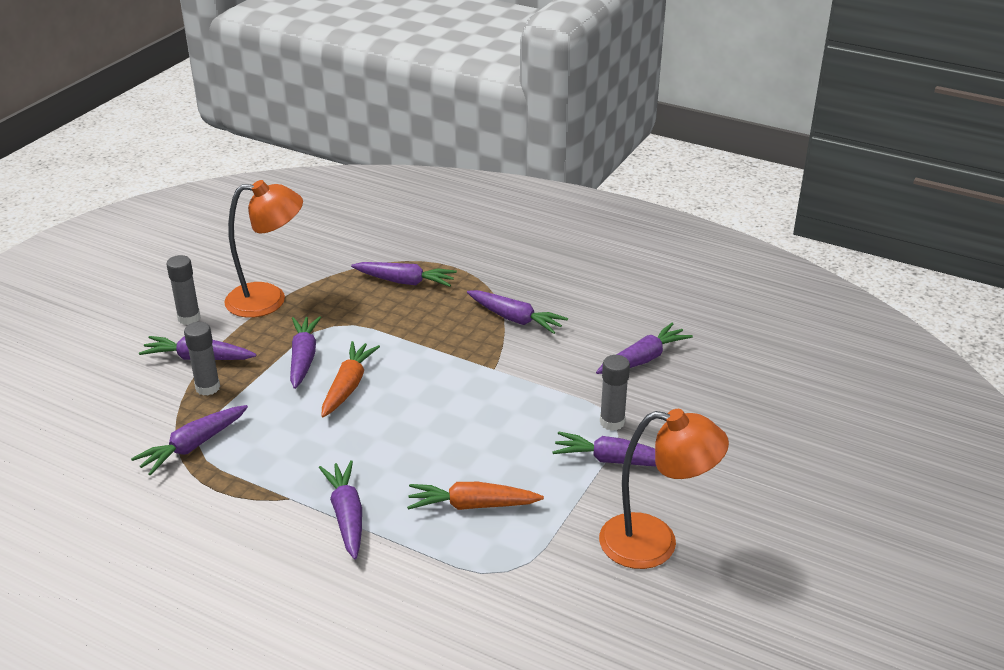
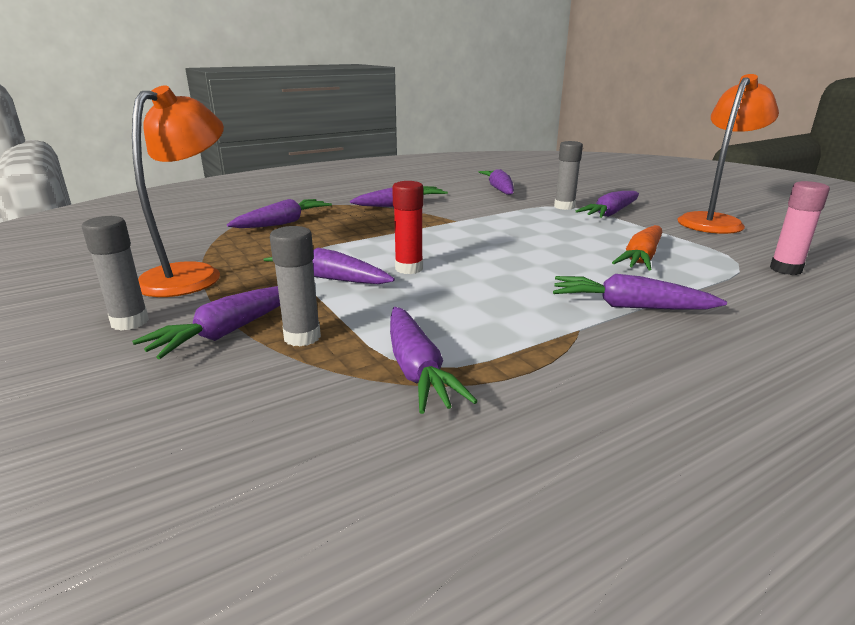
camera: 60 degrees left, 10 degrees down
orange carrot [321,341,380,417] -> red glue stick [392,181,423,274]
none -> pink glue stick [770,181,830,275]

